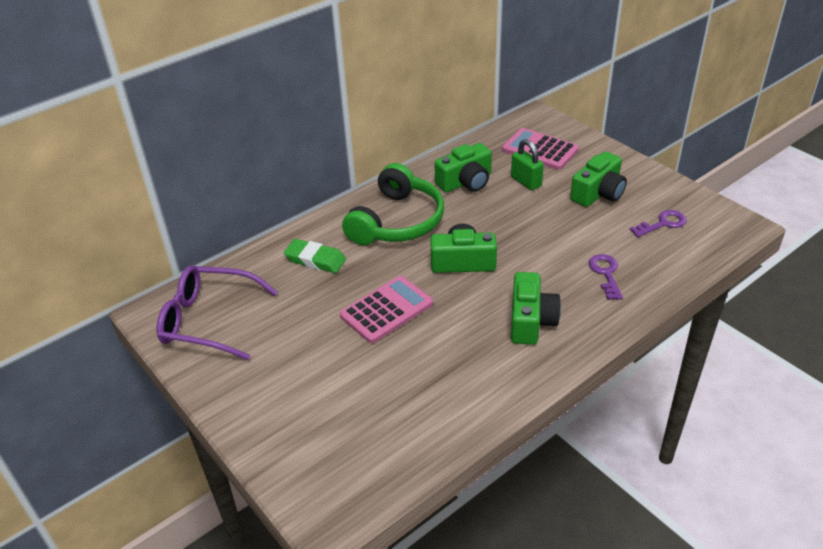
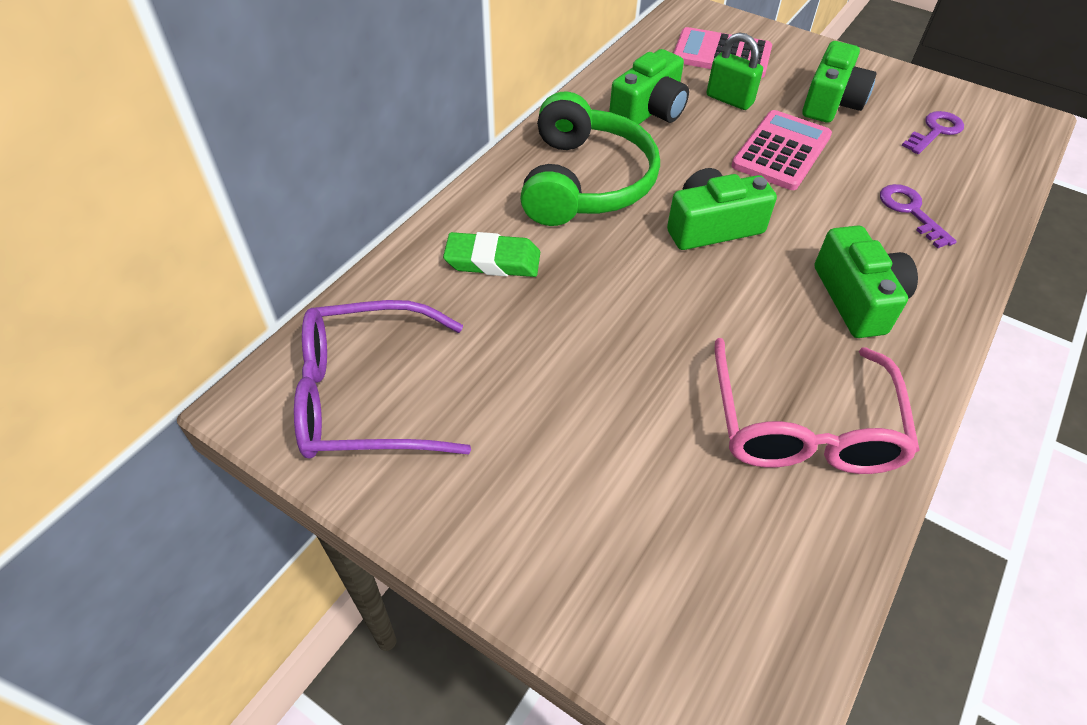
camera: 20 degrees left, 10 degrees up
pink calculator [340,276,433,343] -> pink calculator moved to [731,110,832,190]
none -> pink glasses [715,338,920,474]

